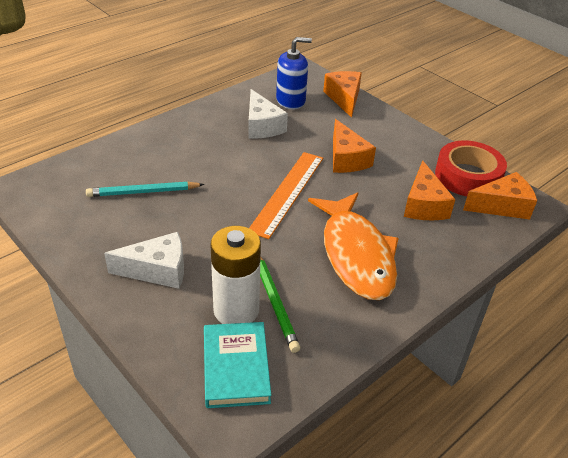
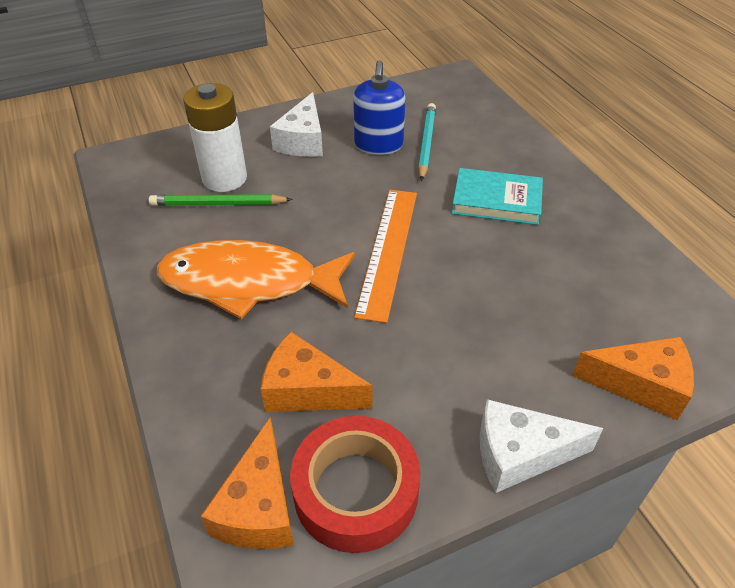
camera: 110 degrees right, 5 degrees up
turquoise book [204,322,271,408] -> turquoise book moved to [452,168,543,225]
white cheese [248,89,288,139] -> white cheese moved to [480,399,603,493]
orange ruler [249,152,323,239] -> orange ruler turned 60 degrees clockwise [354,190,417,323]
blue soap dispenser [276,37,312,109] -> blue soap dispenser moved to [353,60,405,155]
orange cheese [333,119,376,173] -> none

